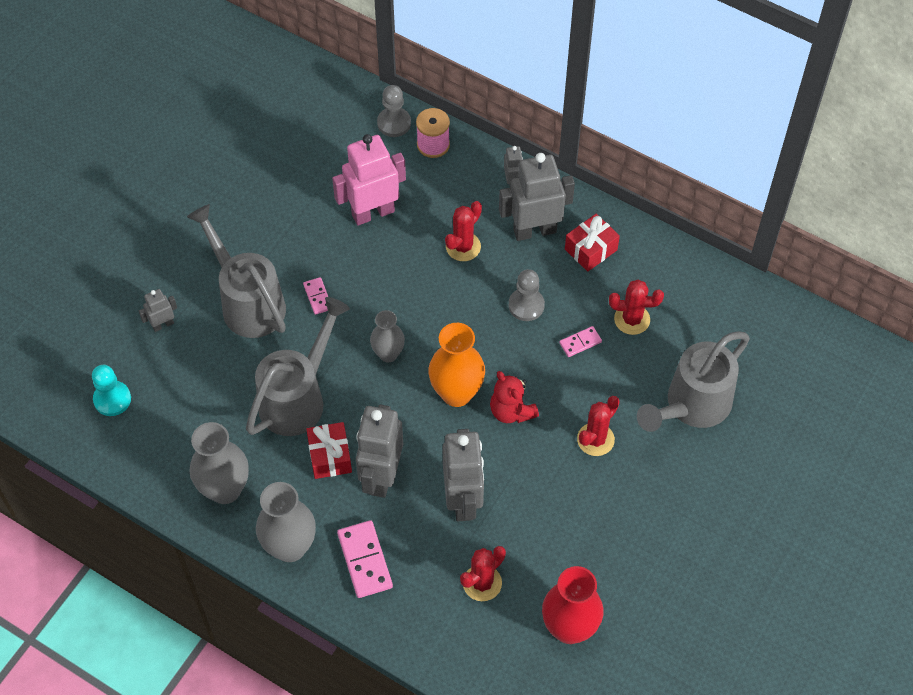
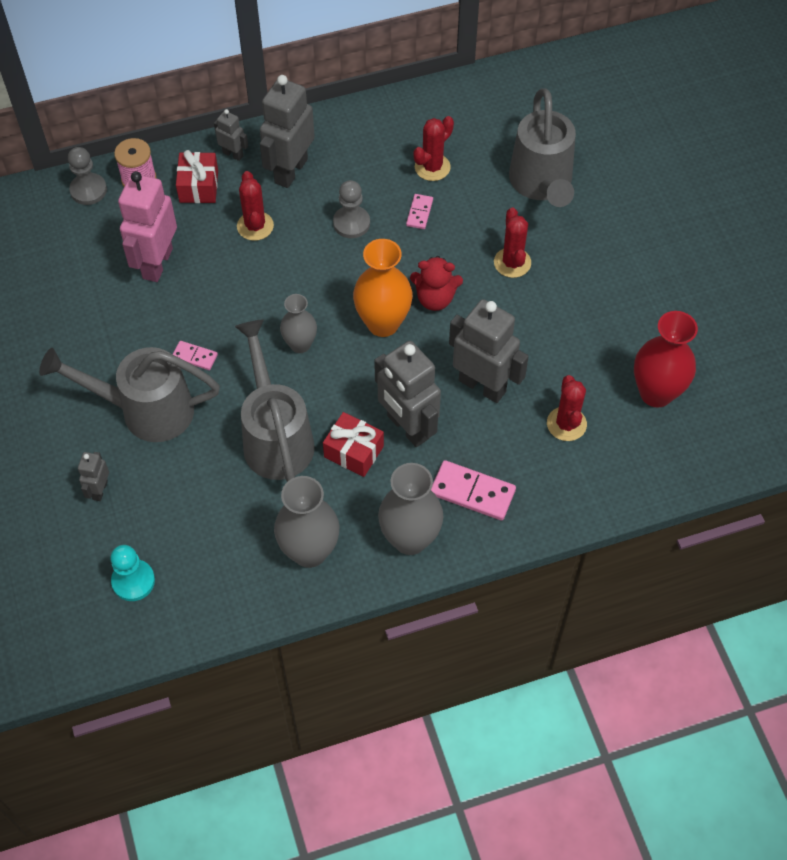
camera: 50 degrees left, 0 degrees up
red gift [565,214,620,272] -> red gift moved to [176,150,218,203]

